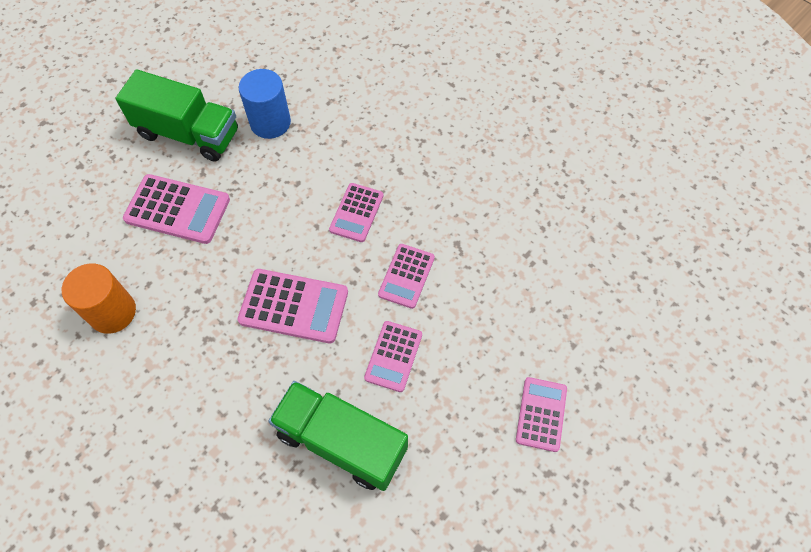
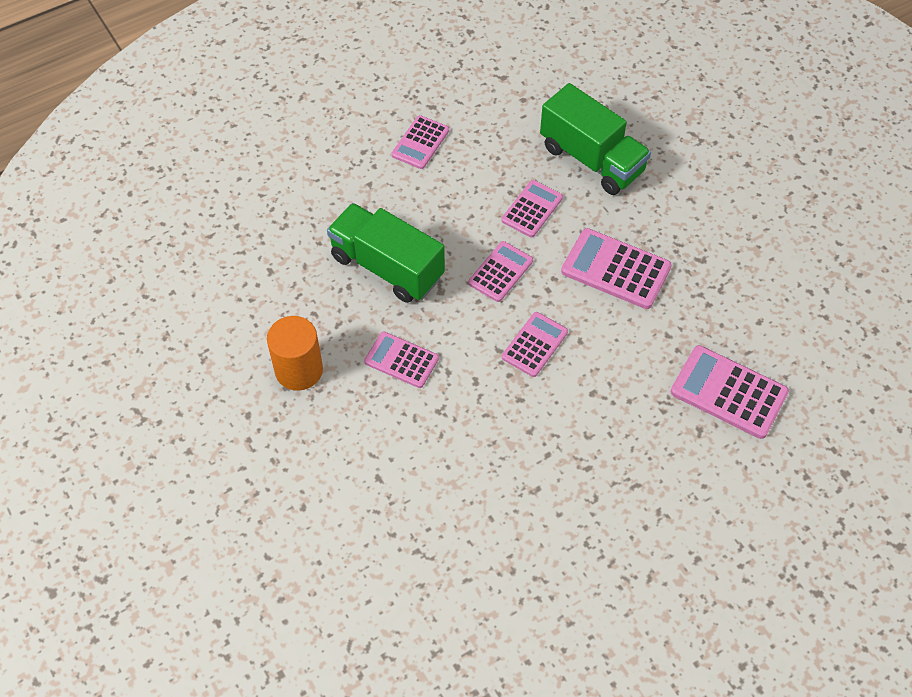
camera: 165 degrees left, 5 degrees down
orange cylinder [62,263,136,334] -> orange cylinder moved to [267,316,323,391]
green truck [115,69,238,162] -> green truck moved to [327,203,445,303]
blue cylinder [239,69,291,139] -> none
none -> pink calculator [364,332,439,388]

